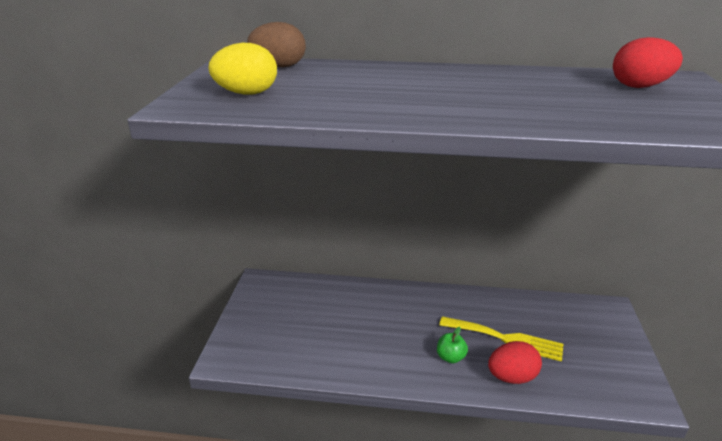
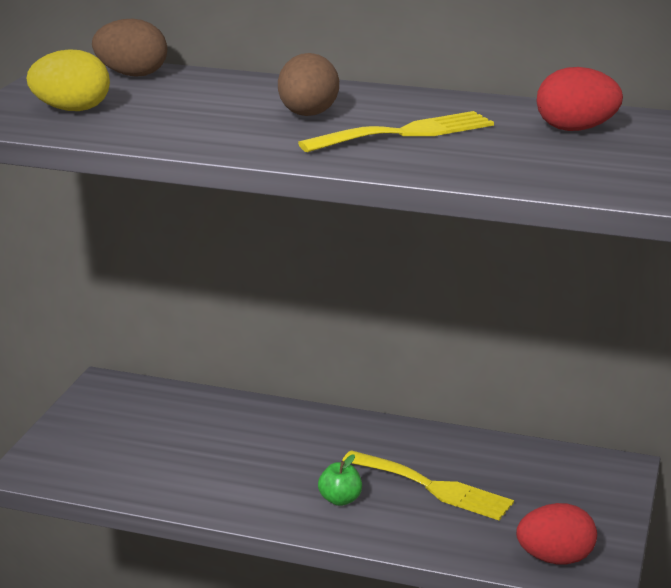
camera: 10 degrees right, 5 degrees down
red egg [488,341,542,384] -> red egg moved to [516,503,597,564]
none -> brown egg [278,53,339,116]
none -> yellow fork [298,111,494,152]

